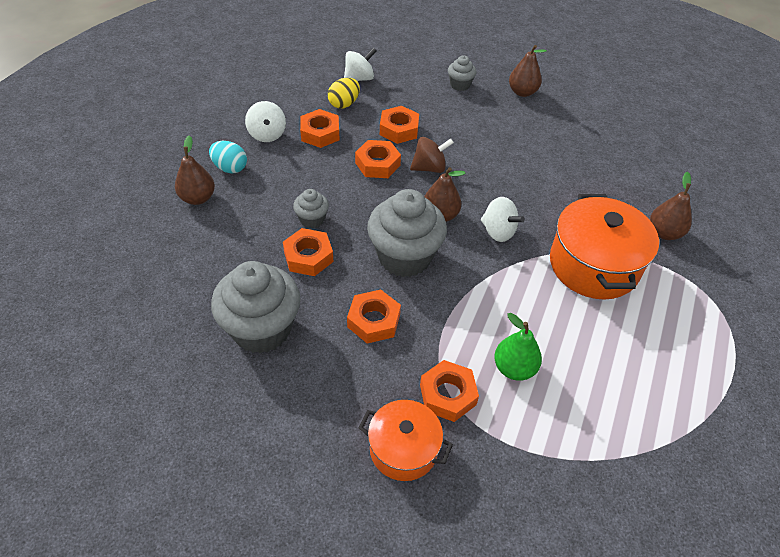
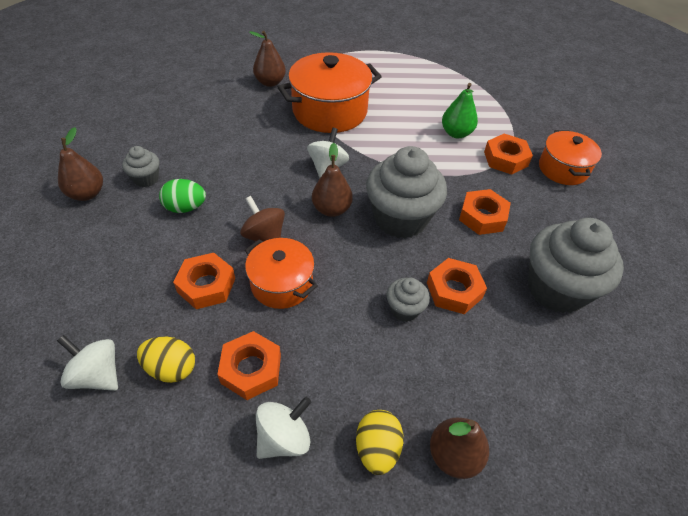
camera: 115 degrees left, 0 degrees up
turquoise egg [209,141,247,173] -> yellow egg [356,410,404,475]
orange nut [355,140,401,178] -> orange pot [245,238,318,309]
grey cupcake [448,55,477,91] -> grey cupcake moved to [122,146,159,187]
none -> green egg [159,179,206,213]

